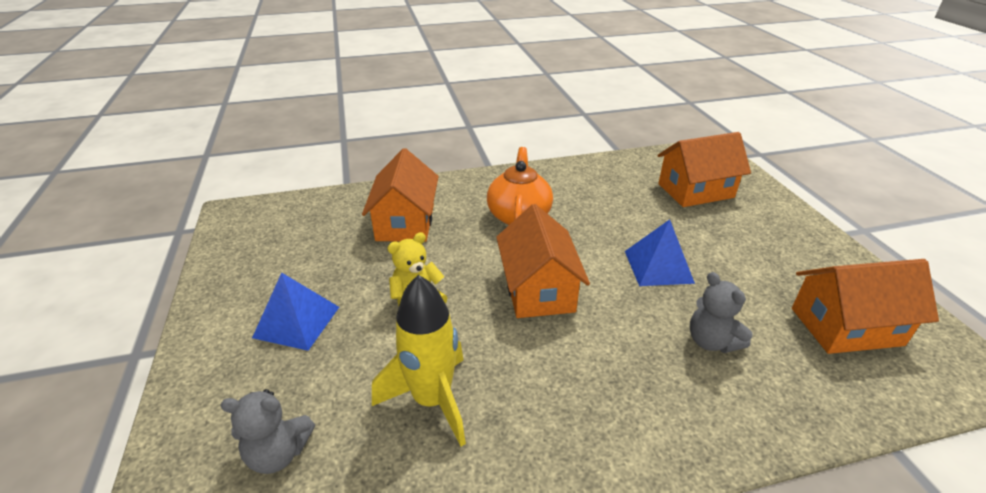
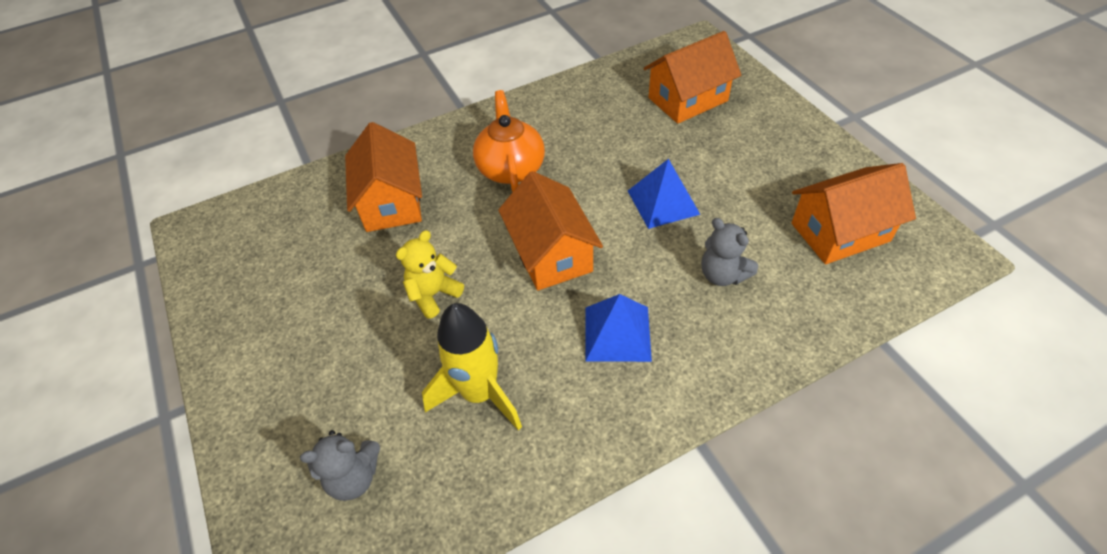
camera: 10 degrees left, 15 degrees up
blue pyramid [252,272,339,351] -> blue pyramid moved to [586,294,652,362]

